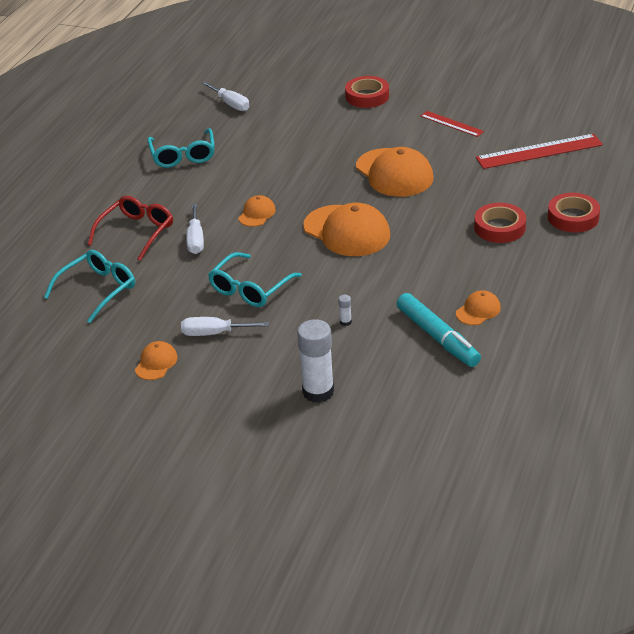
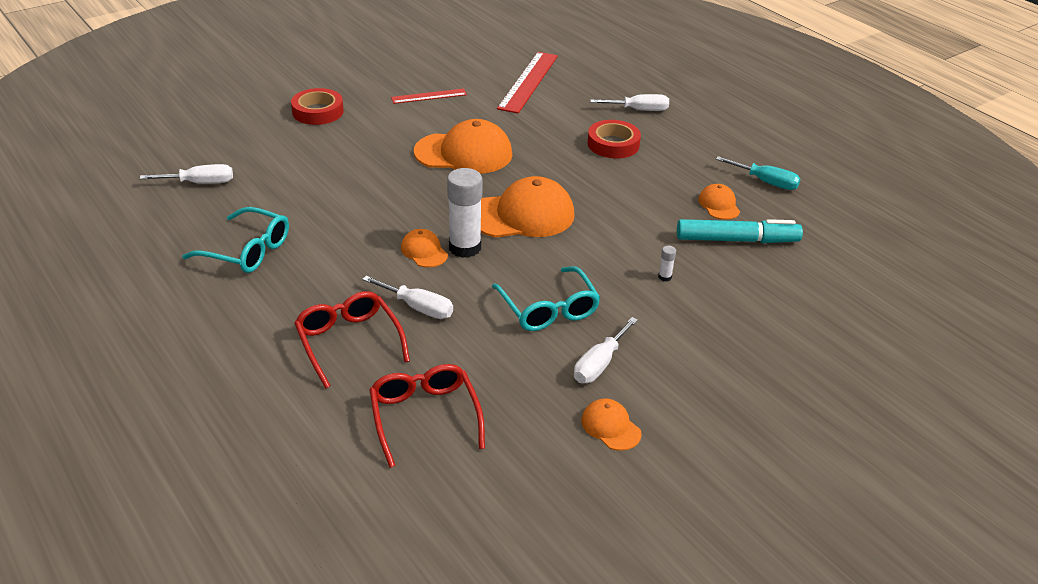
camera: 60 degrees left, 0 degrees up
turquoise glasses [44,250,135,323] -> red glasses [369,364,485,468]
white glue stick [297,319,334,403] -> white glue stick moved to [447,168,482,258]
red tape [548,193,600,233] -> white screwdriver [590,94,669,111]
none -> turquoise screwdriver [716,156,800,190]

